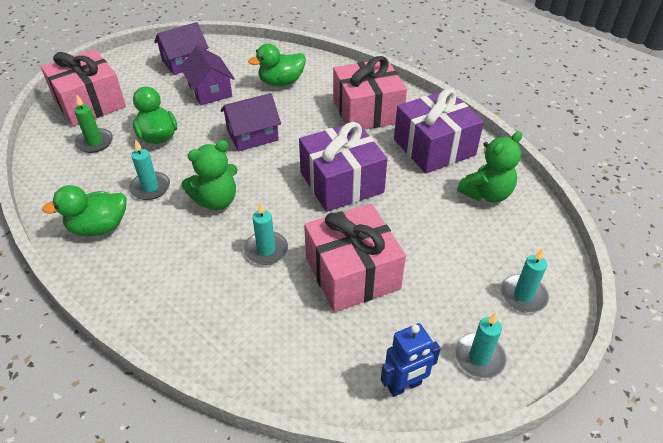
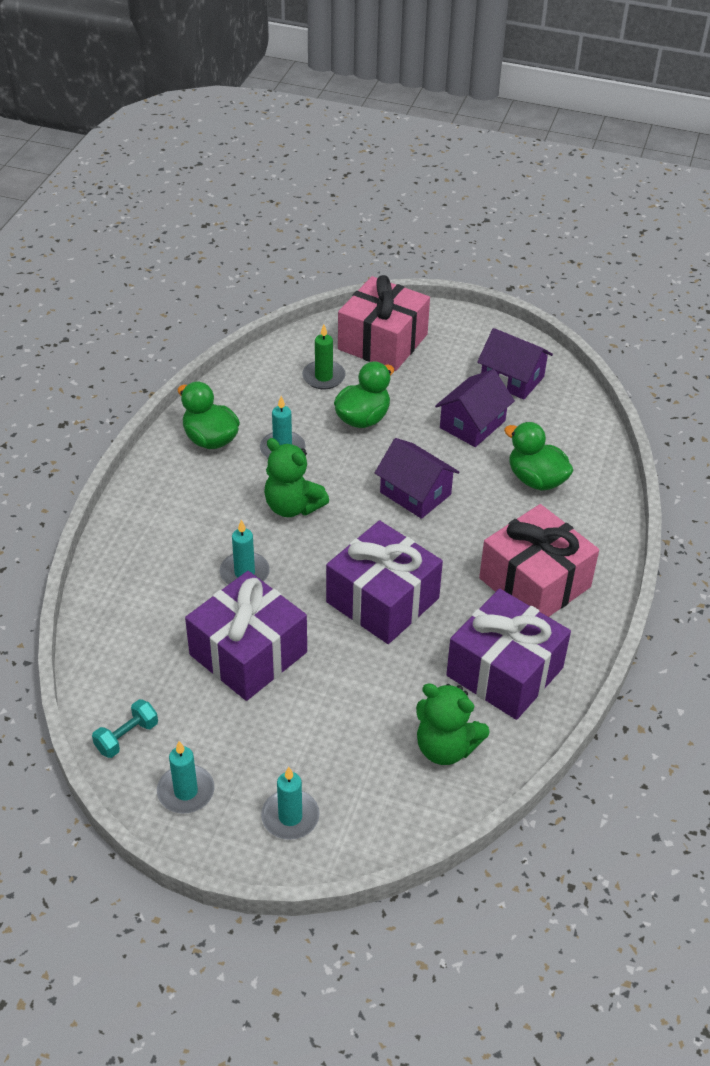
camera: 65 degrees right, 0 degrees up
pink gift [304,203,406,312] -> purple gift [185,571,307,701]
blue robot [381,323,441,397] -> turquoise dumbbell [92,699,158,758]

